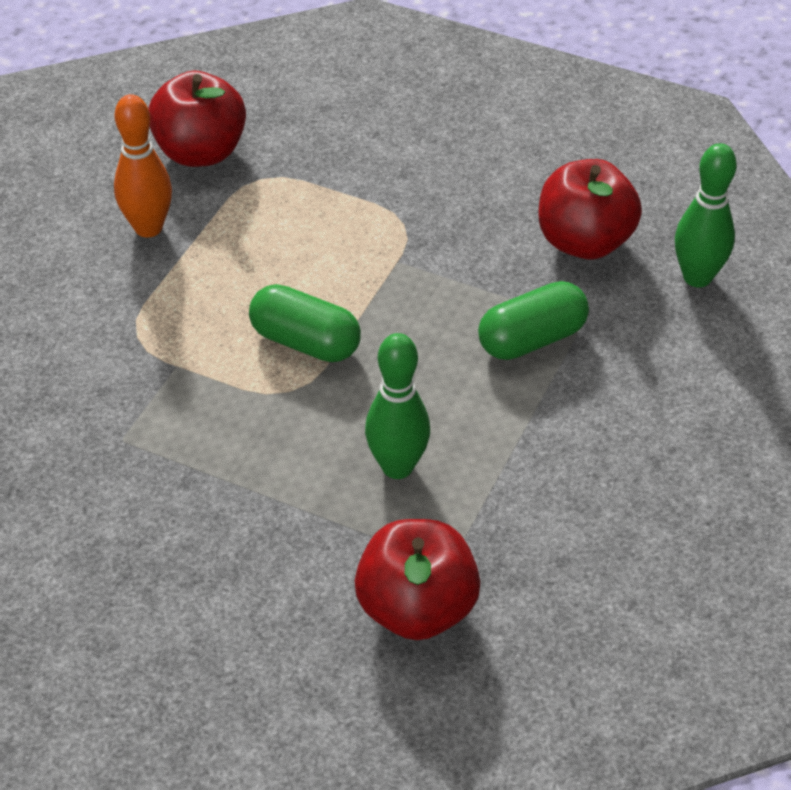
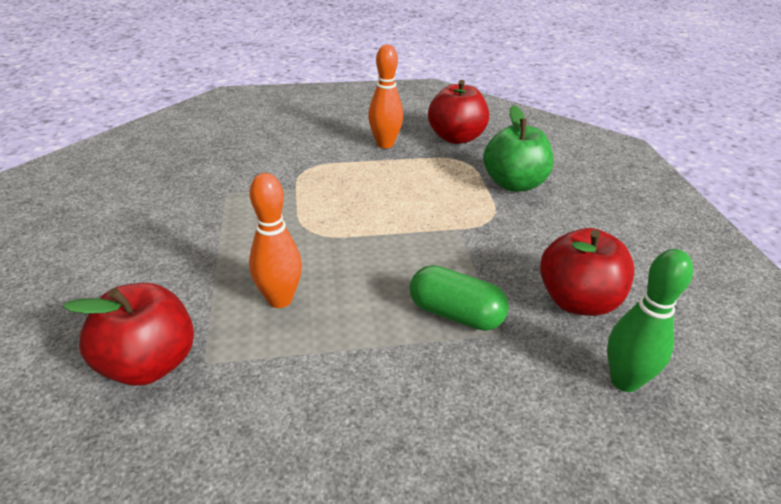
camera: 55 degrees right, 10 degrees down
green capsule [249,284,361,362] -> none
green bowling pin [365,333,430,479] -> orange bowling pin [249,173,302,308]
none -> green apple [483,105,554,192]

